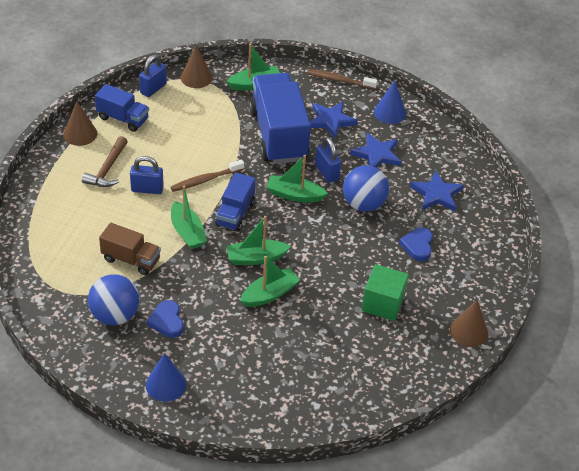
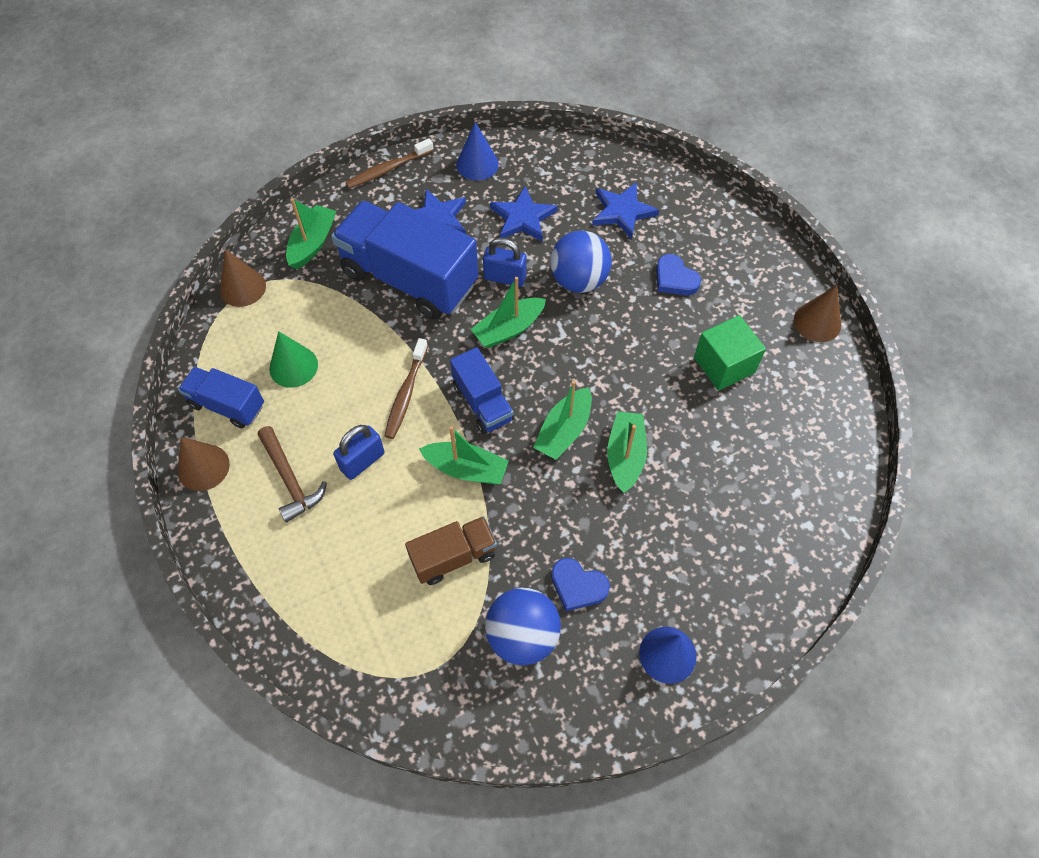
camera: 45 degrees left, 15 degrees up
blue truck [95,84,149,132] -> blue truck turned 135 degrees counterclockwise [178,367,264,428]
blue padlock [139,55,167,97] -> none
none -> green cone [269,331,318,387]

